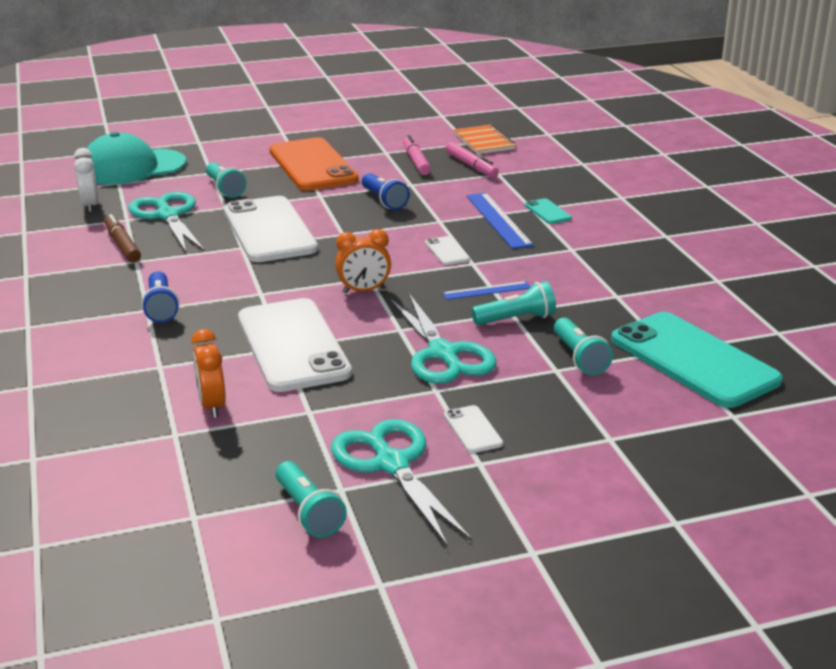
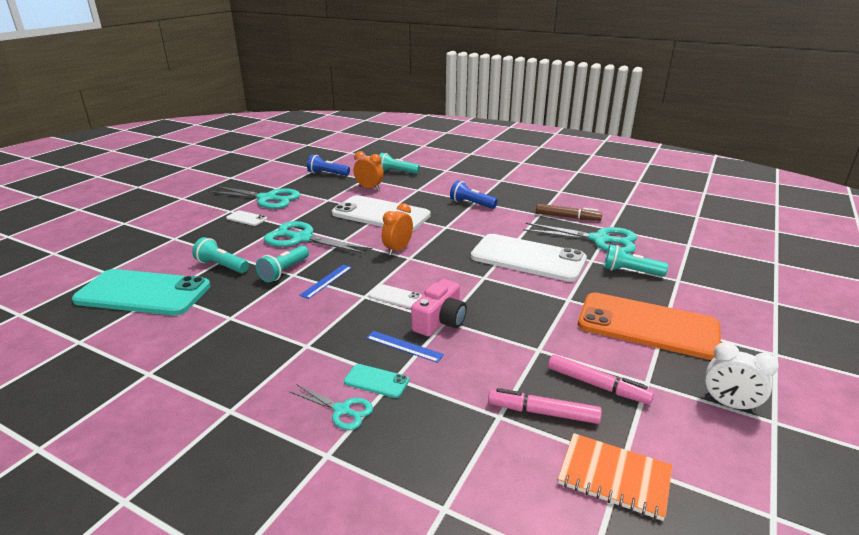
camera: 135 degrees right, 0 degrees up
white clock [74,148,98,212] -> white clock moved to [705,342,779,413]
turquoise cap [87,132,186,185] -> none
turquoise flashlight [276,461,347,538] -> turquoise flashlight moved to [379,153,420,174]
blue flashlight [362,173,410,210] -> blue flashlight moved to [307,155,350,176]
blue ruler [466,193,534,249] -> blue ruler [366,331,444,363], size x0.59
none -> turquoise scissors [289,384,373,430]
none -> pink camera [411,279,467,337]

